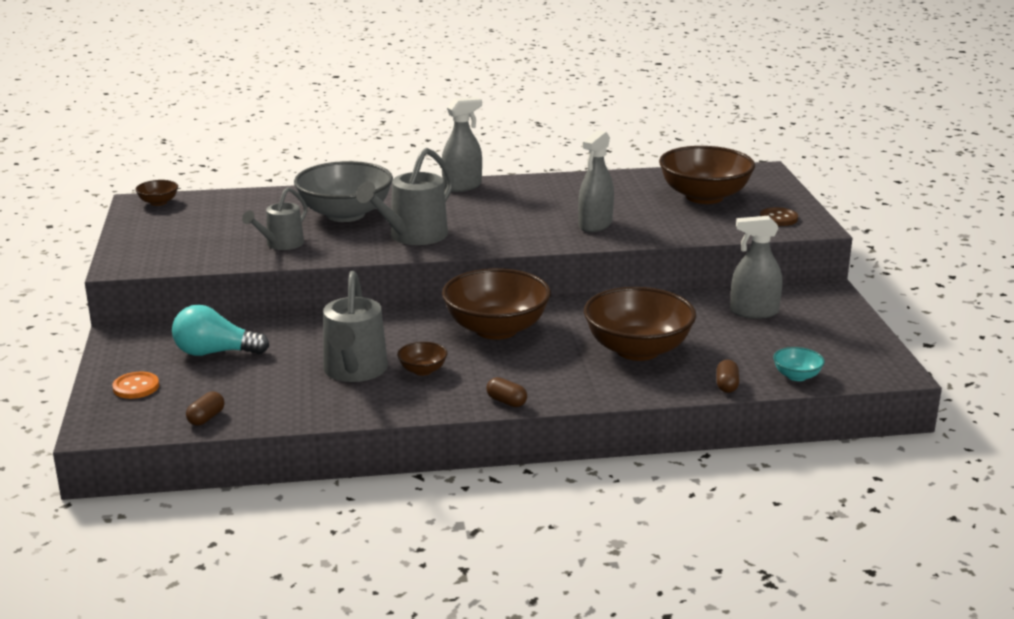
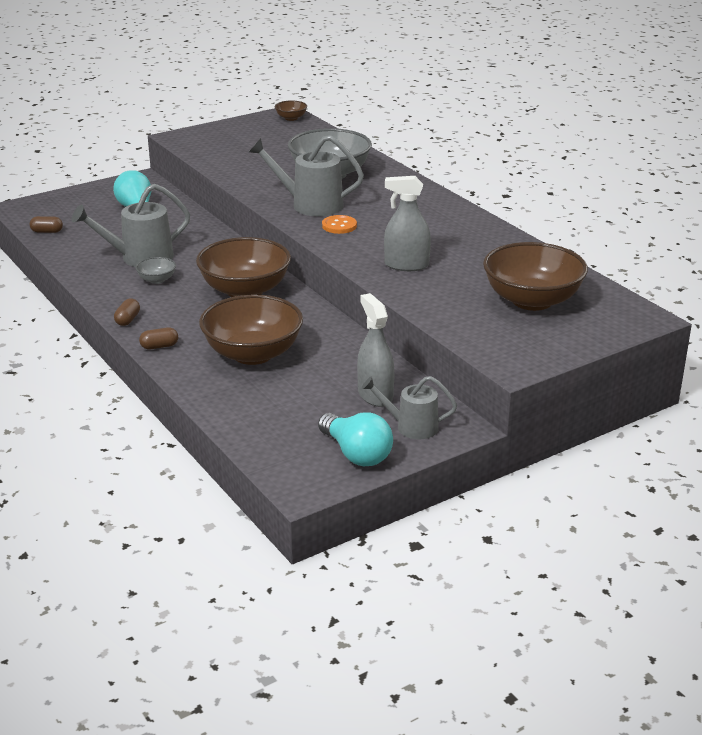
camera: 65 degrees right, 5 degrees up
orange button [112,372,159,399] -> orange button moved to [322,215,357,234]
grey watering can [242,187,307,250] -> grey watering can moved to [362,376,457,439]
brown bowl [397,342,447,376] -> grey bowl [136,257,176,284]
grey spray bottle [442,97,482,192] -> none
brown capsule [716,360,739,393] -> brown capsule moved to [139,327,178,349]
brown button [760,207,798,226] -> none
turquoise bowl [773,347,825,381] -> none
none -> turquoise light bulb [318,413,393,466]

